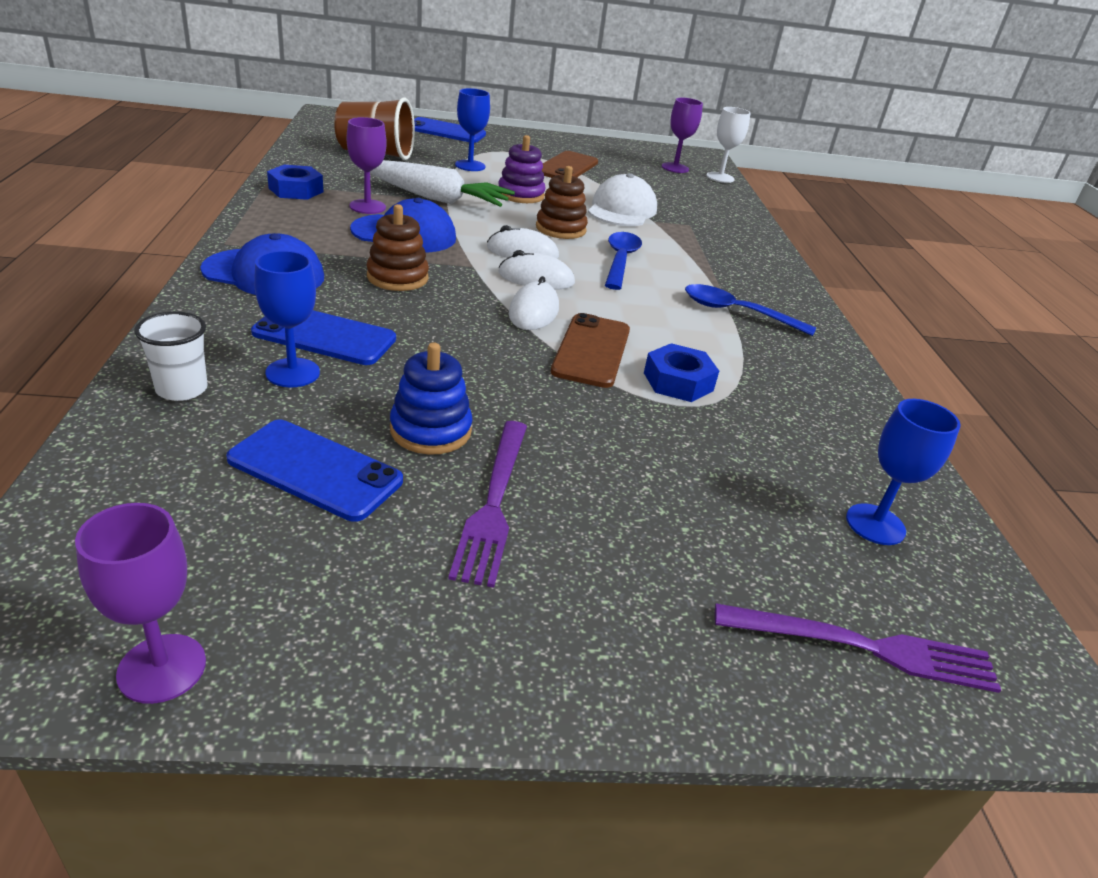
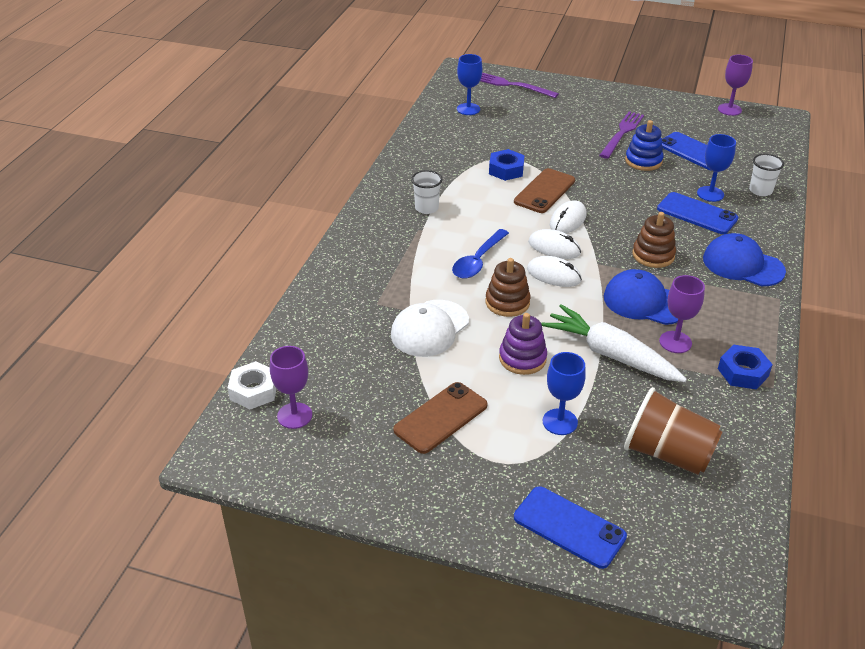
camera: 155 degrees left, 5 degrees up
blue spoon [685,284,816,336] -> white cup [411,170,443,214]
white goblet [706,107,751,183] -> white nut [228,361,277,409]

